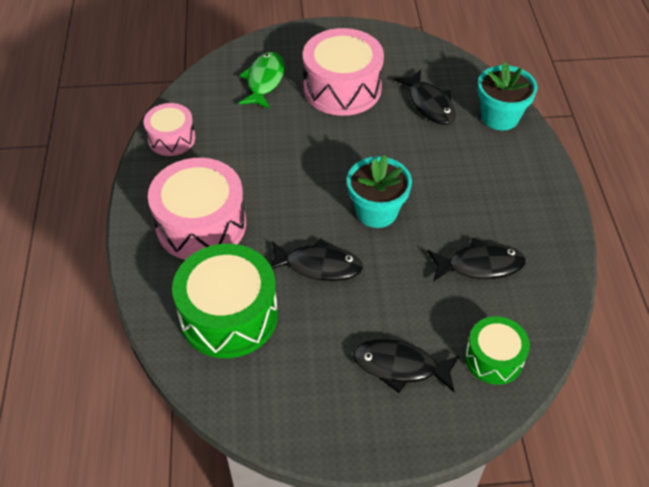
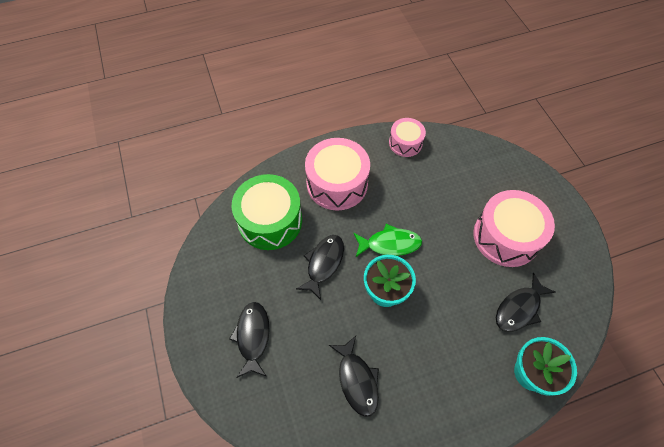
camera: 75 degrees right, 10 degrees up
green fish [239,52,285,109] -> green fish moved to [353,224,422,257]
black fish [269,238,363,281] -> black fish turned 150 degrees counterclockwise [296,235,344,300]
green drum [465,316,530,384] -> none

